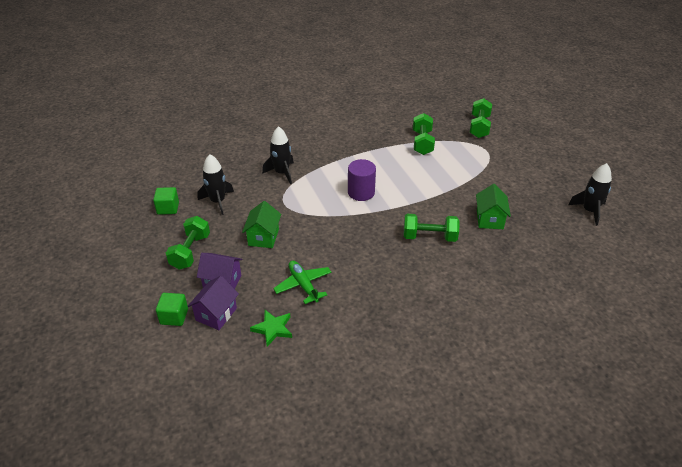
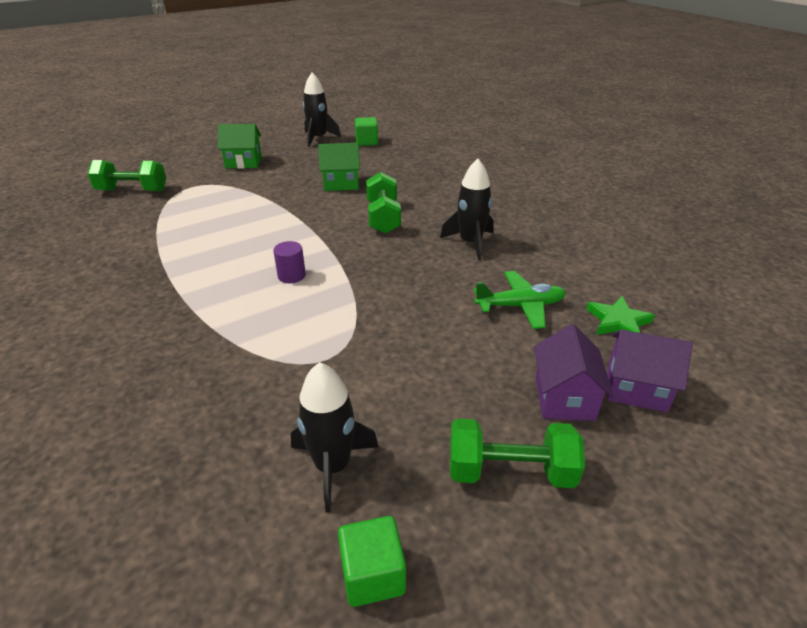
camera: 100 degrees left, 5 degrees down
green cube [156,293,188,326] -> green cube moved to [355,117,378,146]
green house [242,201,281,248] -> green house moved to [218,124,262,169]
black rocket [262,126,294,184] -> black rocket moved to [440,159,493,260]
green plane [273,261,332,304] -> green plane turned 150 degrees counterclockwise [474,271,566,329]
purple cylinder [348,159,376,201] -> purple cylinder [273,241,306,283], size x0.61
green dumbbell [413,113,435,155] -> none

